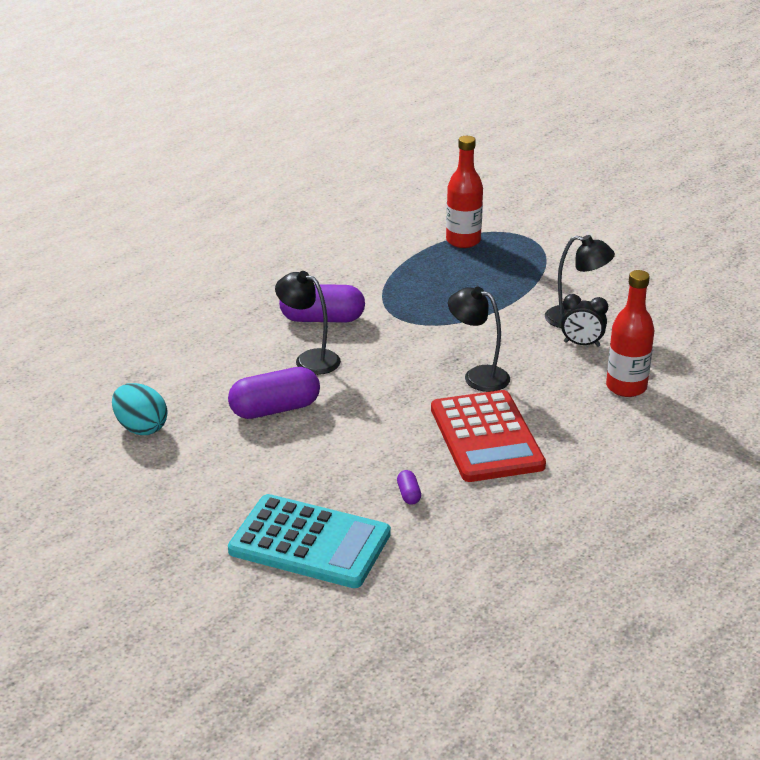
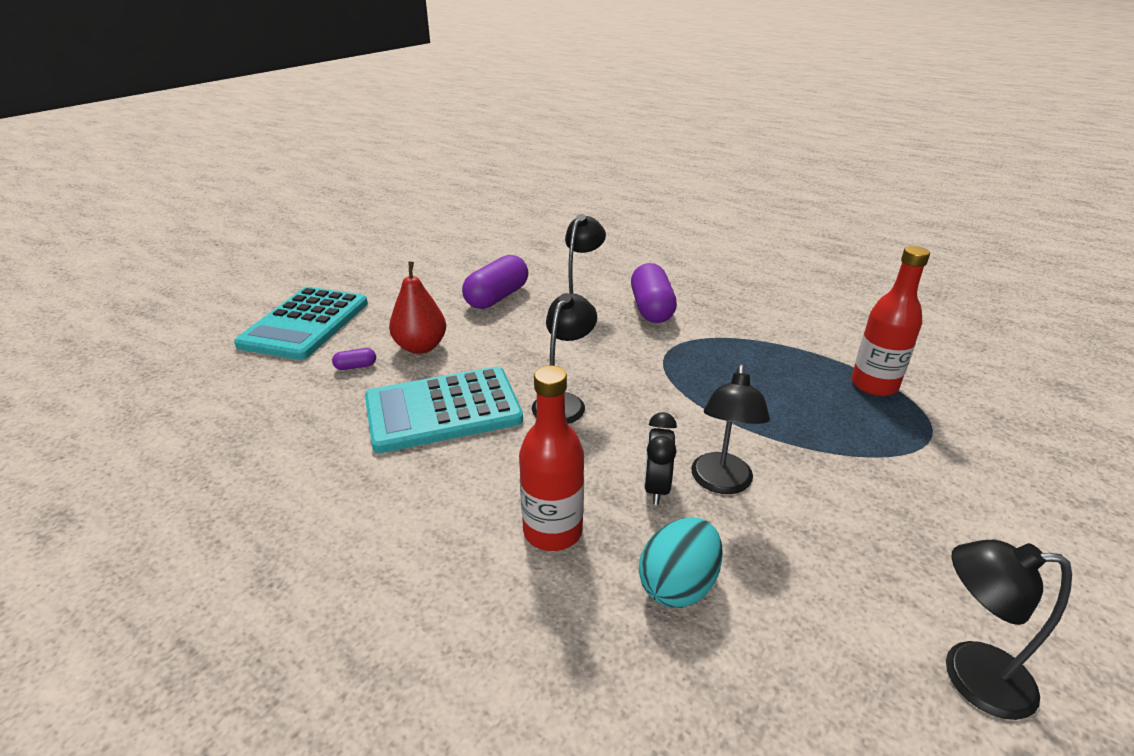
camera: 85 degrees right, 0 degrees up
turquoise egg [112,383,167,435] -> turquoise egg moved to [639,517,723,608]
purple capsule [228,367,320,419] -> purple capsule turned 60 degrees clockwise [462,255,528,309]
red calculator [431,390,546,482] -> turquoise calculator [365,366,523,453]
none -> red pear [389,261,446,354]
none -> black lamp [946,540,1072,720]

